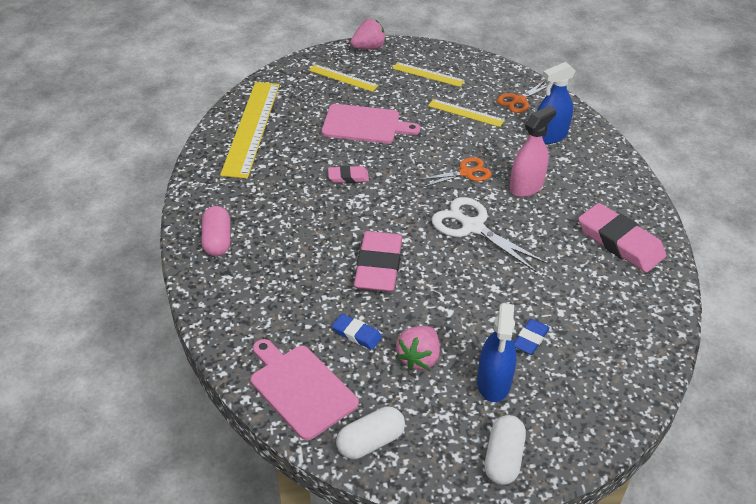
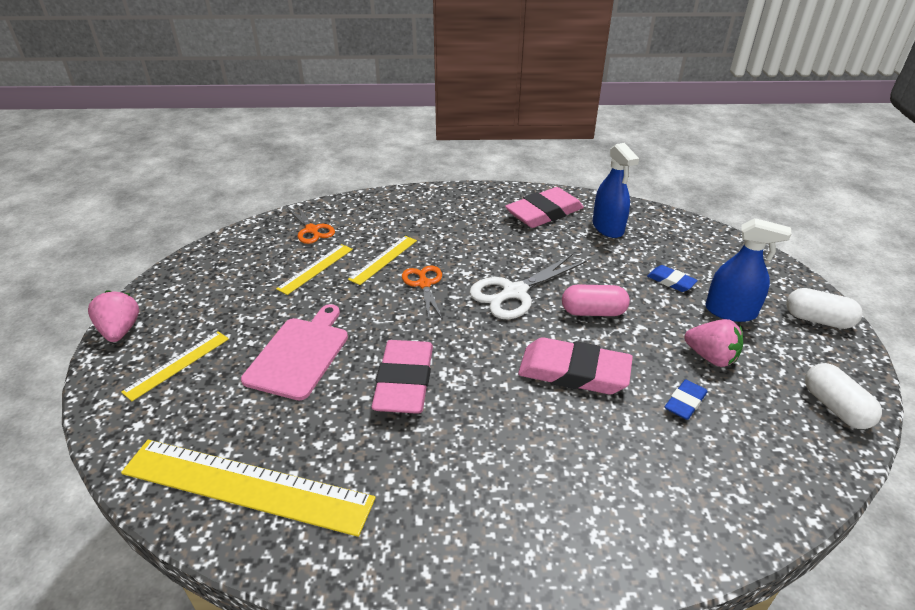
camera: 80 degrees left, 5 degrees down
pink capsule [201,206,230,256] -> pink capsule moved to [562,284,630,316]
pink cutting board [251,339,359,440] -> none
pink eraser [328,166,369,183] -> pink eraser [371,340,433,414], size x2.00
yellow ruler [392,62,465,87] -> yellow ruler moved to [348,236,417,285]
pink spray bottle [510,106,556,197] -> none
blue spray bottle [537,62,575,144] -> blue spray bottle moved to [593,143,639,238]

